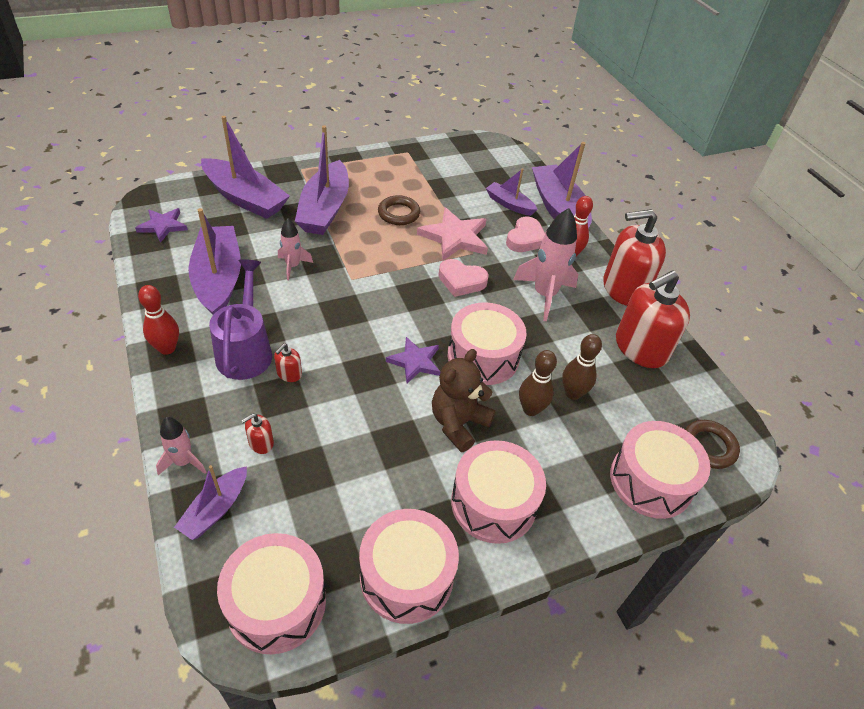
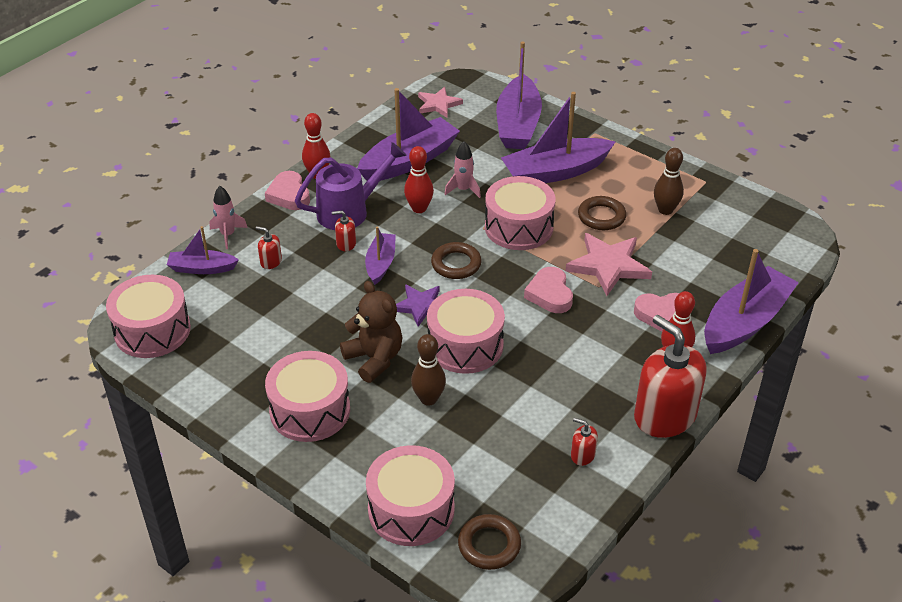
camera: 65 degrees right, 5 degrees down
purple star [135,208,188,243] -> pink star [418,87,463,118]
pink drum [359,509,459,624] -> pink drum moved to [485,176,555,250]
brown teddy bear [432,349,496,452] -> brown teddy bear turned 45 degrees clockwise [340,281,403,383]
purple boat [486,168,538,216] -> purple boat moved to [365,226,396,285]
pink rocket [513,208,578,321] -> none
brown bowling pin [562,334,602,400] -> brown bowling pin moved to [654,148,684,215]
red soap dispenser [616,270,690,368] -> red soap dispenser [571,418,598,466], size x0.41
none -> pink heart [265,171,310,210]
none -> red bowling pin [404,146,434,213]
none -> brown ring [431,242,482,279]

